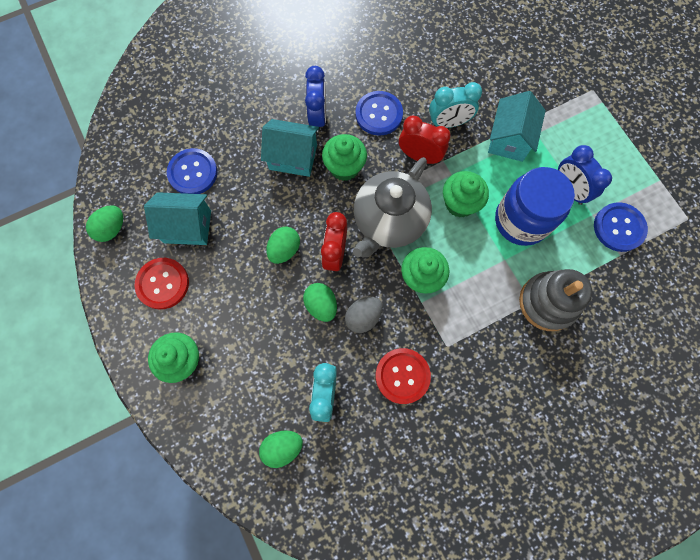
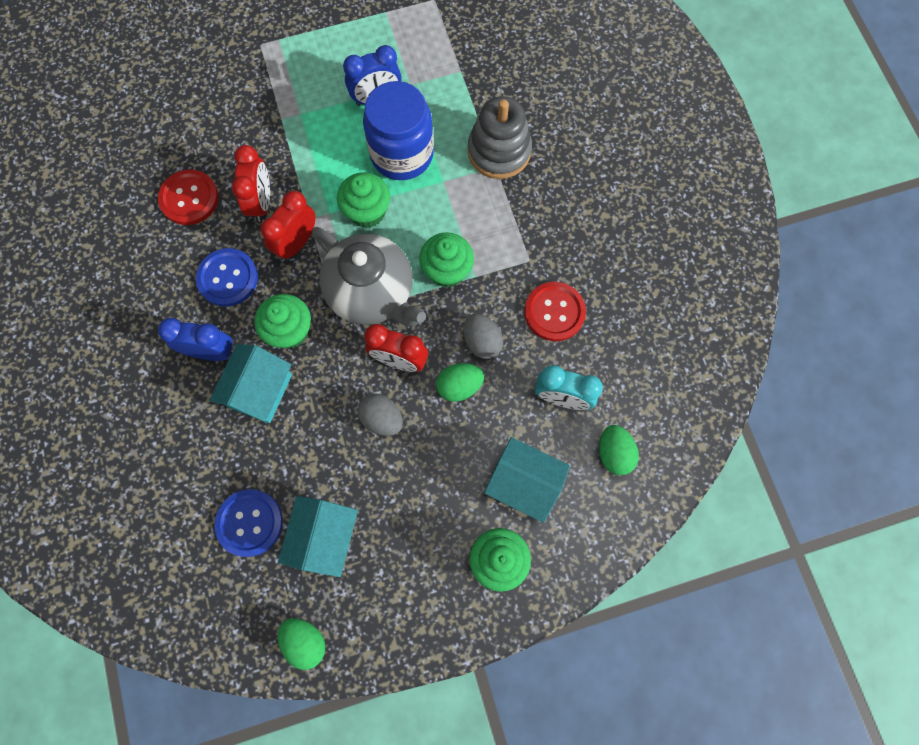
camera: 80 degrees left, 0 degrees up
red button [134,258,189,309] -> red button moved to [158,169,219,225]
green egg [266,227,300,264] -> grey egg [358,394,403,436]
turquoise clock [429,82,482,128] -> red clock [232,145,270,222]
turquoise house [488,91,546,162] -> turquoise house moved to [484,437,570,523]
blue button [594,202,648,252] -> none

